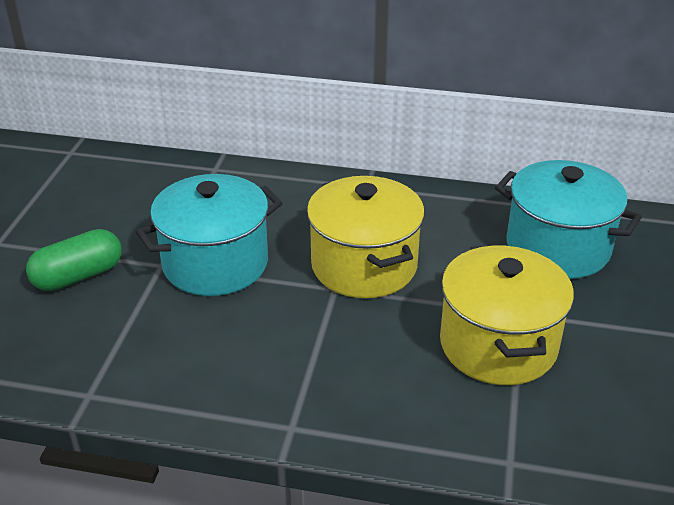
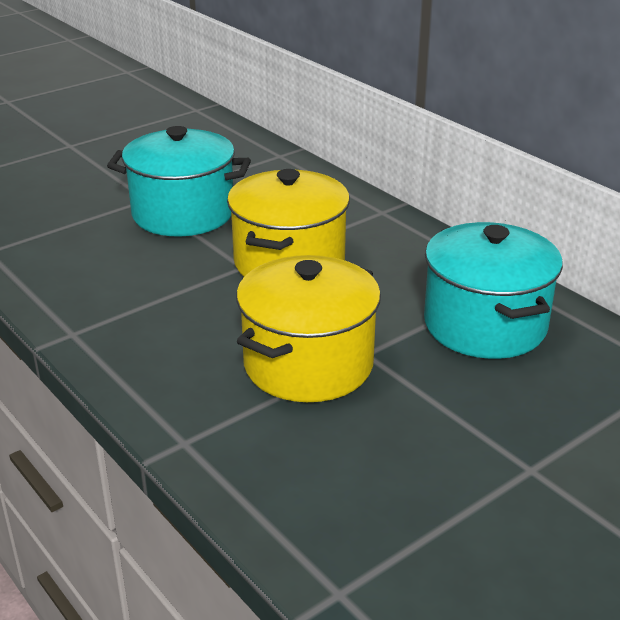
camera: 40 degrees right, 5 degrees down
green capsule [26,229,122,291] -> none

